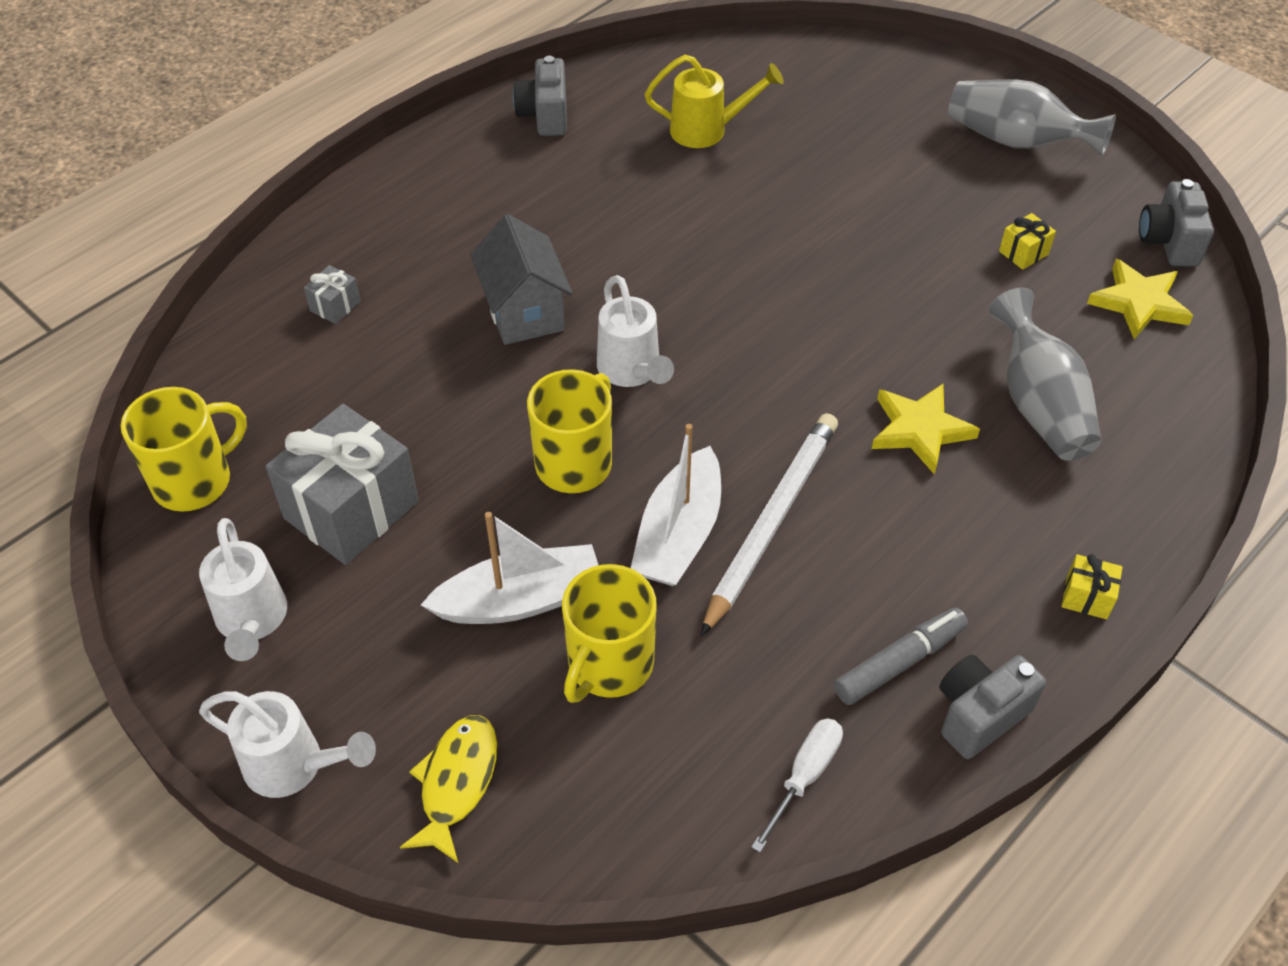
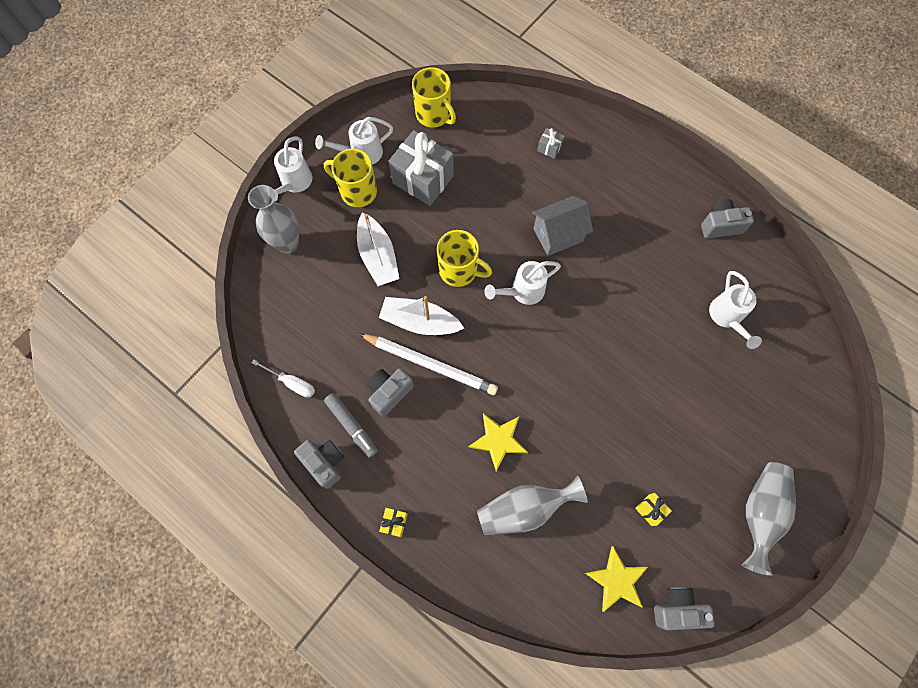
camera: 85 degrees right, 20 degrees up
yellow fish [400,715,497,863] -> grey vase [248,185,299,254]
yellow mug [562,564,657,703] -> yellow mug moved to [324,149,377,207]
yellow watering can [645,55,784,148] -> white watering can [709,271,762,349]
none -> grey camera [367,368,414,417]

